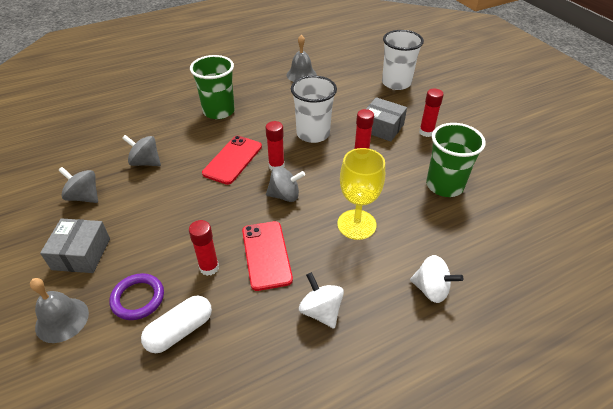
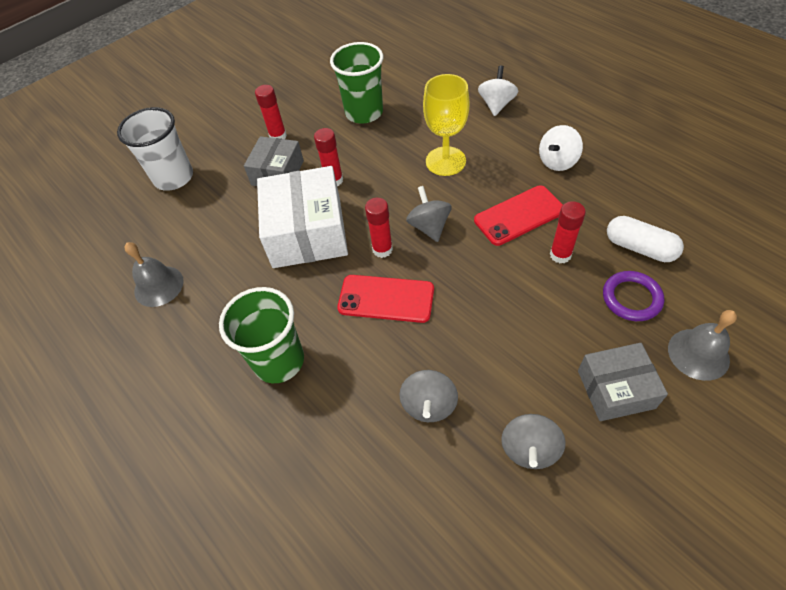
camera: 100 degrees left, 10 degrees up
white cup [291,75,337,143] -> white box [257,166,348,268]

